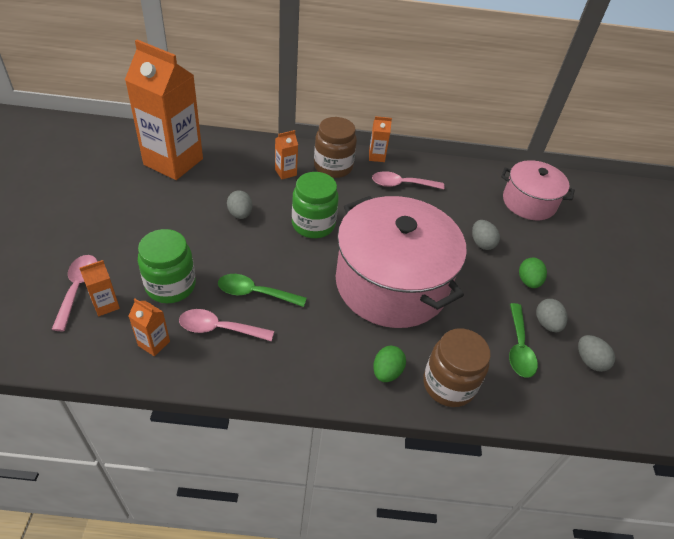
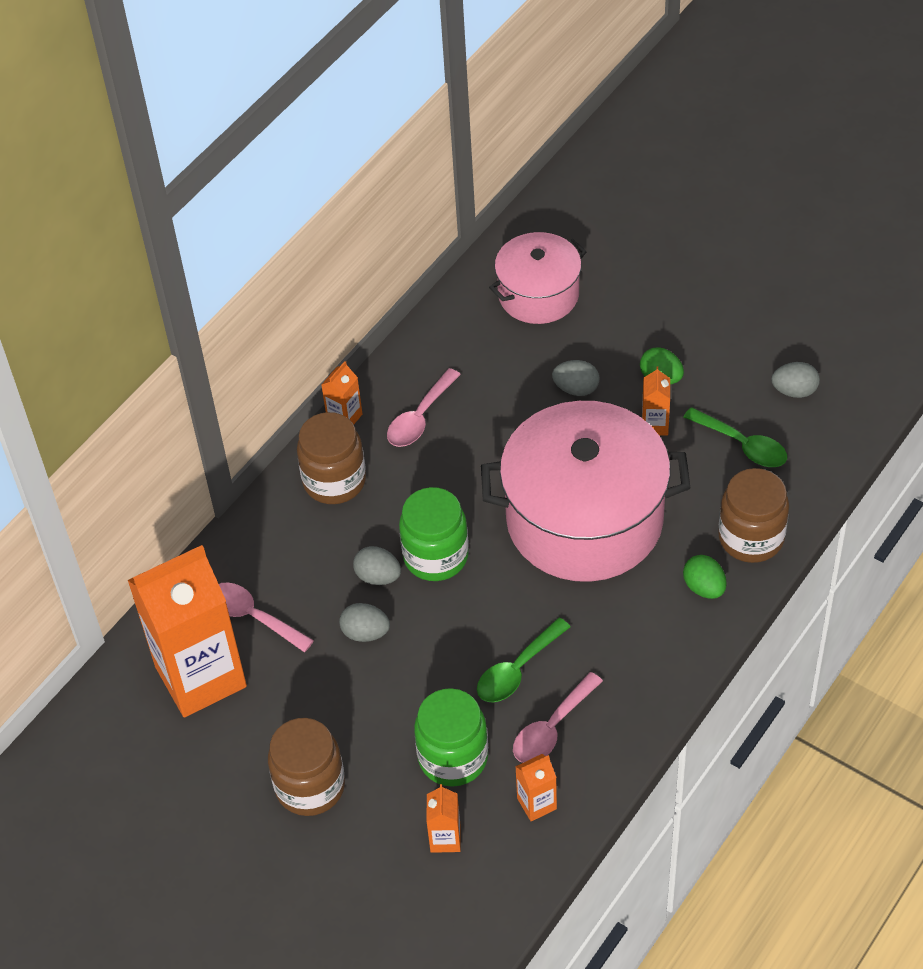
camera: 50 degrees left, 5 degrees up
pink spoon [51,255,98,331] -> pink spoon moved to [219,583,314,652]
orange carton [275,130,298,179] -> orange carton moved to [642,367,670,436]
grey egg [536,299,567,332] -> grey egg moved to [353,546,401,585]
none -> brown jar [268,718,345,816]

